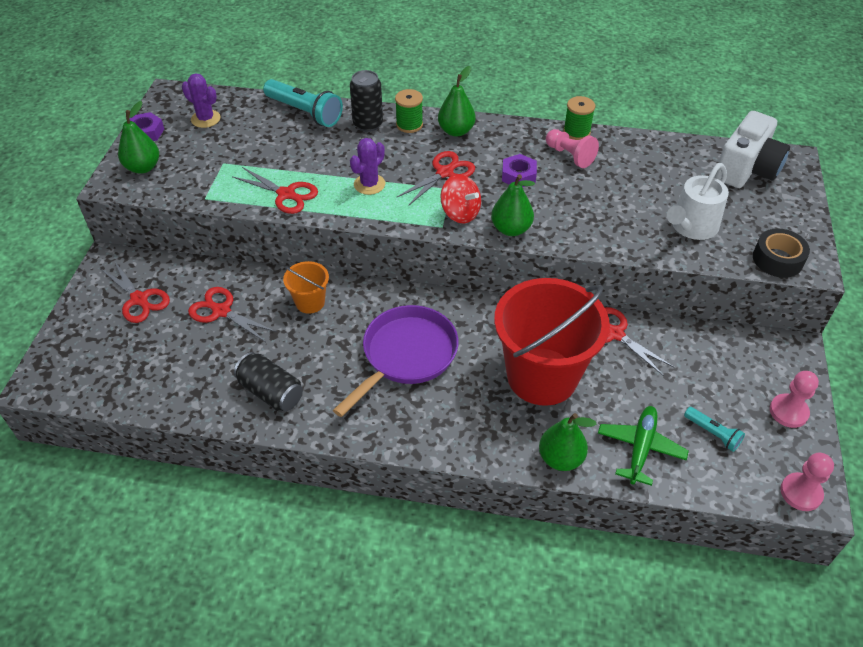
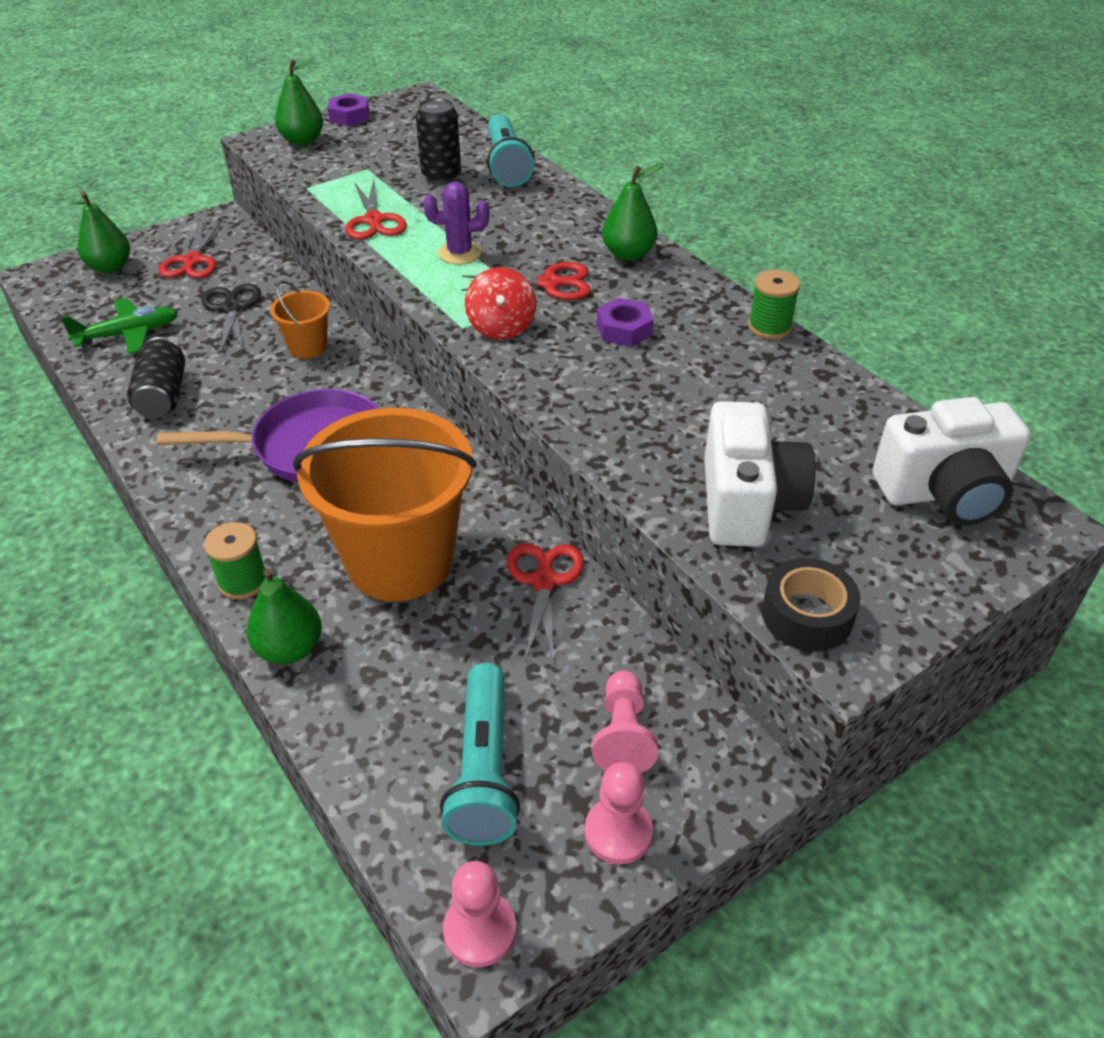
camera: 45 degrees right, 5 degrees down
purple cactus [182,74,221,128] -> none
red scissors [188,287,277,342] -> black scissors [202,284,261,353]
black can [350,70,383,132] -> black can moved to [416,98,461,183]
green spool [395,89,423,133] -> green spool moved to [204,522,267,599]
green pear [491,174,535,236] -> green pear moved to [73,192,130,273]
red bucket [494,278,610,406] -> orange bucket [293,407,477,601]
pink pawn [546,129,599,168] -> pink pawn moved to [592,671,658,773]
green plane [598,406,689,486] -> green plane moved to [61,298,178,354]
white watering can [667,163,729,240] -> white camera [704,401,815,547]
turquoise flashlight [684,407,745,452] -> turquoise flashlight [440,663,520,846], size x1.87

